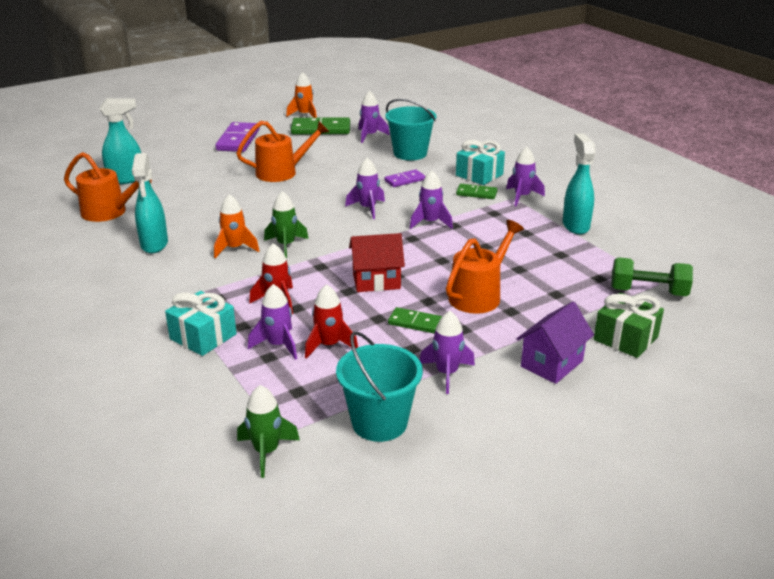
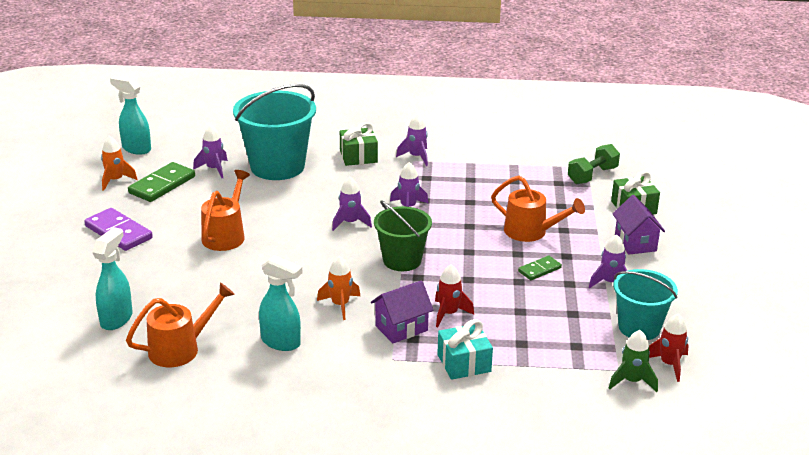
camera: 55 degrees left, 0 degrees up
purple rocket [248,284,297,360] -> none
green rocket [264,191,309,258] -> none
red rocket [305,284,358,359] -> red rocket moved to [649,314,689,382]
red house [349,233,405,292] -> none
purple domino [384,169,425,187] -> none
turquoise bucket [385,99,436,160] -> turquoise bucket [233,84,316,180], size x1.60
orange watering can [446,220,524,314] -> orange watering can turned 135 degrees clockwise [491,176,585,242]
turquoise gift [456,140,505,185] -> green gift [340,122,378,166]
green domino [456,184,498,199] -> none
turquoise spray bottle [563,134,596,234] -> turquoise spray bottle moved to [110,76,151,155]
none -> purple house [371,280,434,343]
none -> green bucket [374,200,432,271]

